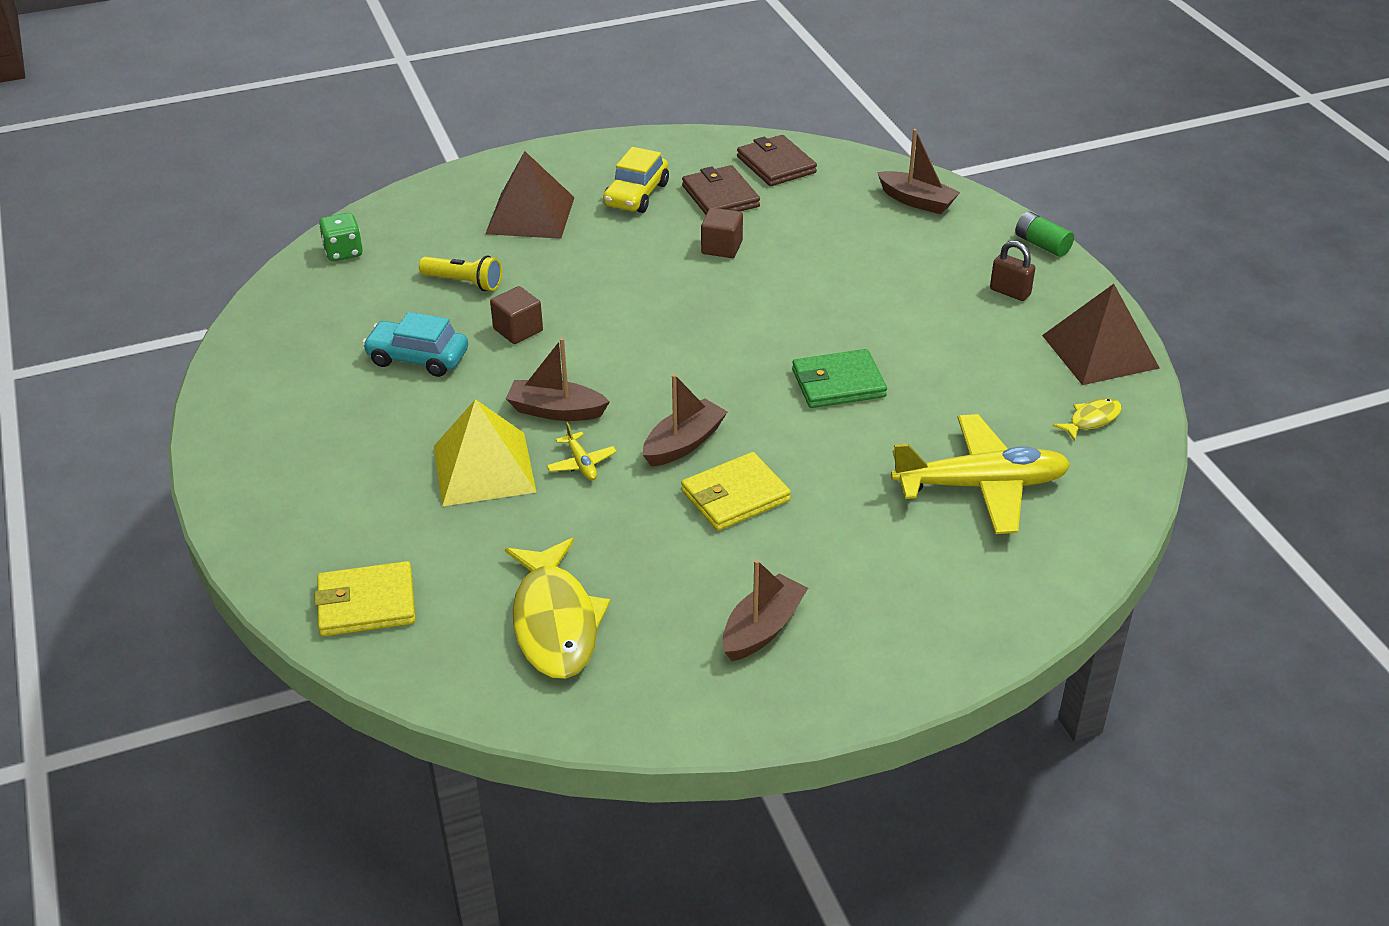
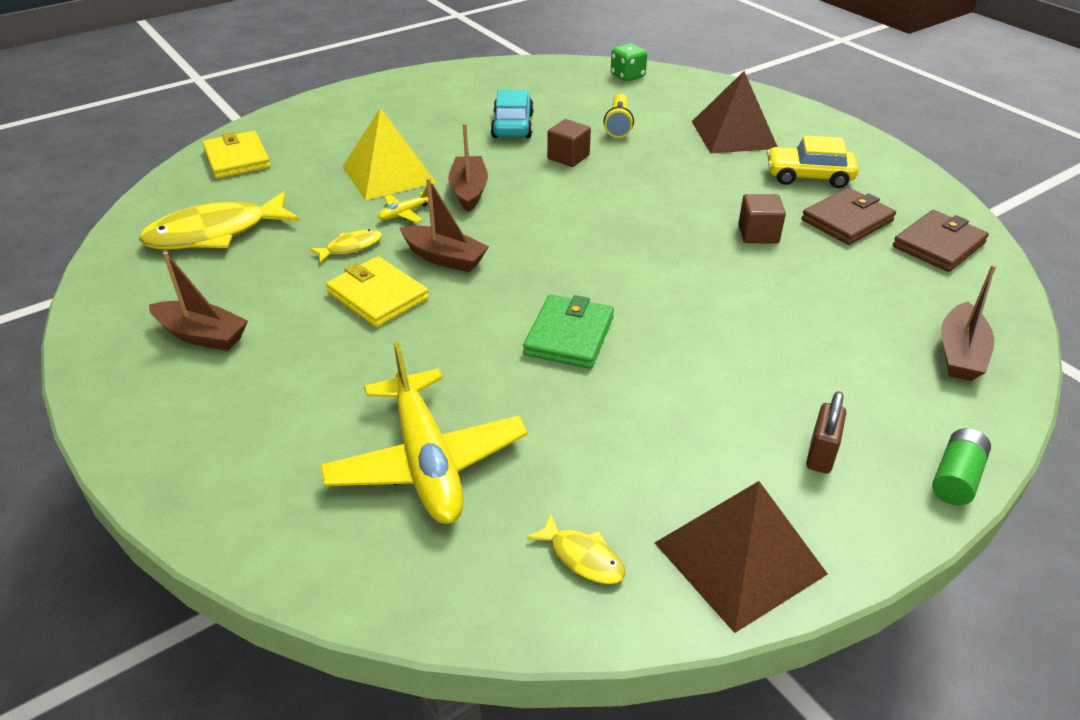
camera: 75 degrees right, 0 degrees up
green wallet [792,349,887,408] -> green wallet turned 45 degrees clockwise [523,295,614,369]
none -> yellow fish [309,229,382,263]

